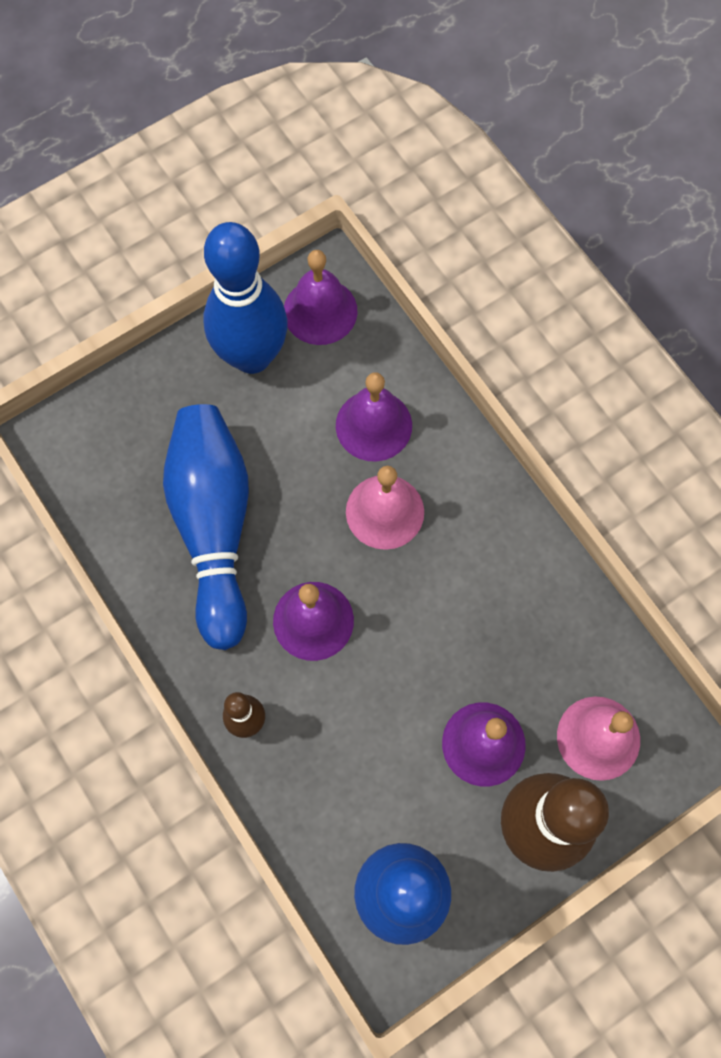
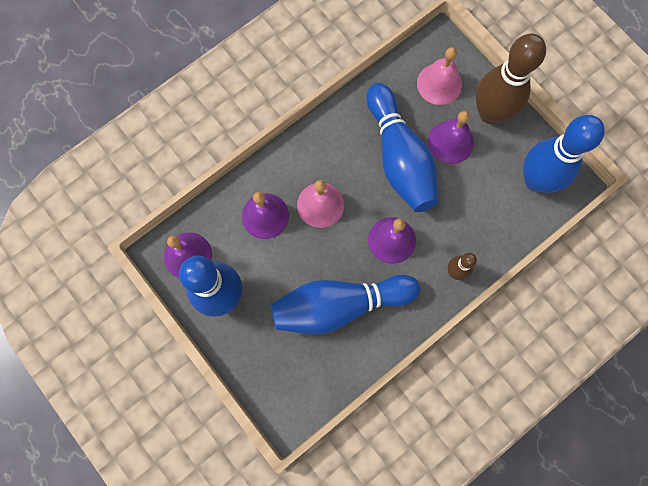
camera: 95 degrees left, 5 degrees up
none -> blue bowling pin [366,83,438,212]

